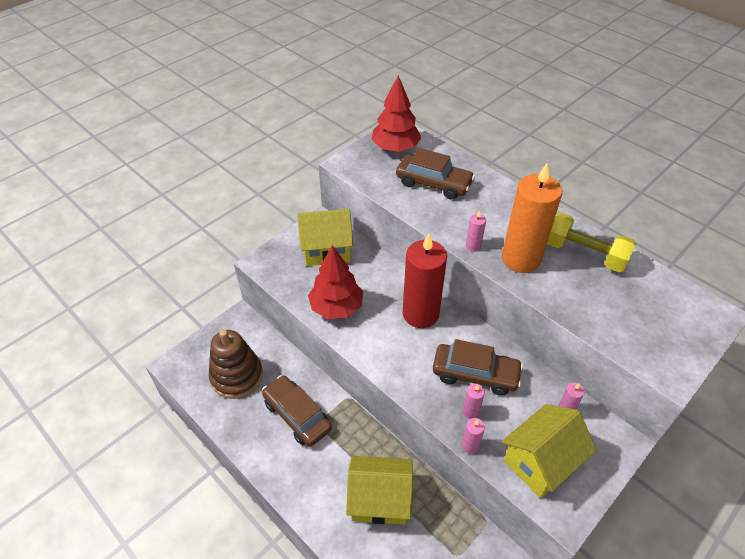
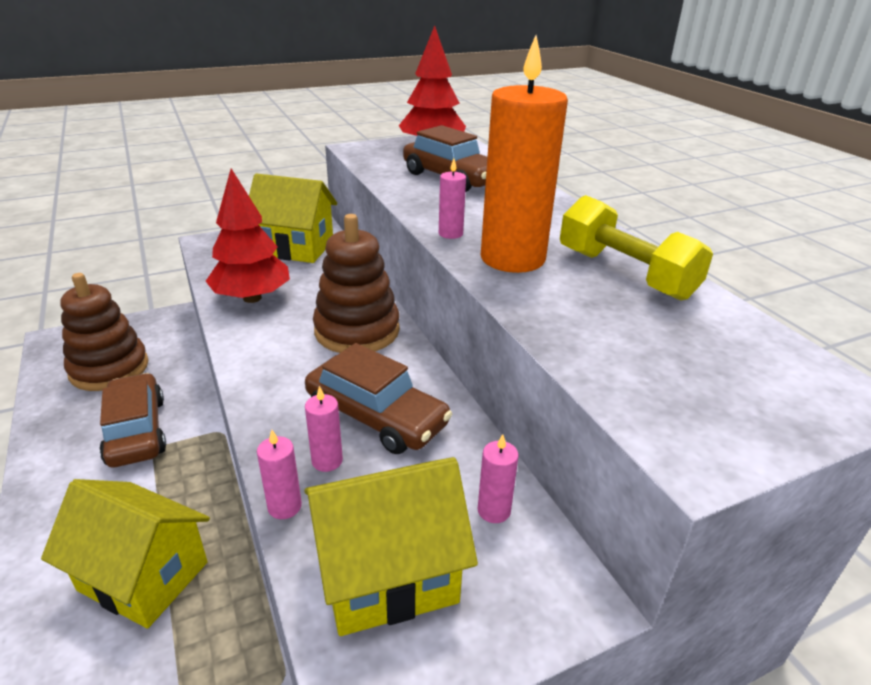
camera: 20 degrees right, 15 degrees down
red candle [403,234,447,328] -> brown stacking toy [313,214,400,353]

